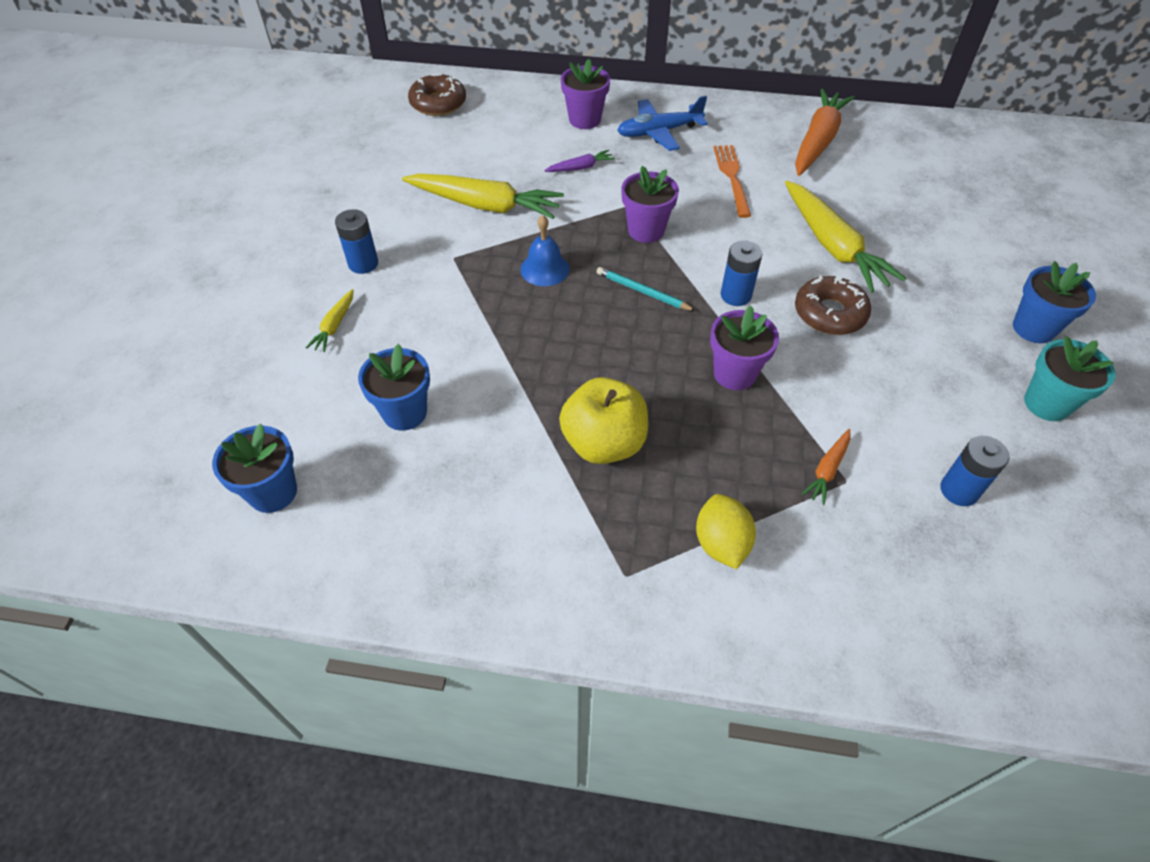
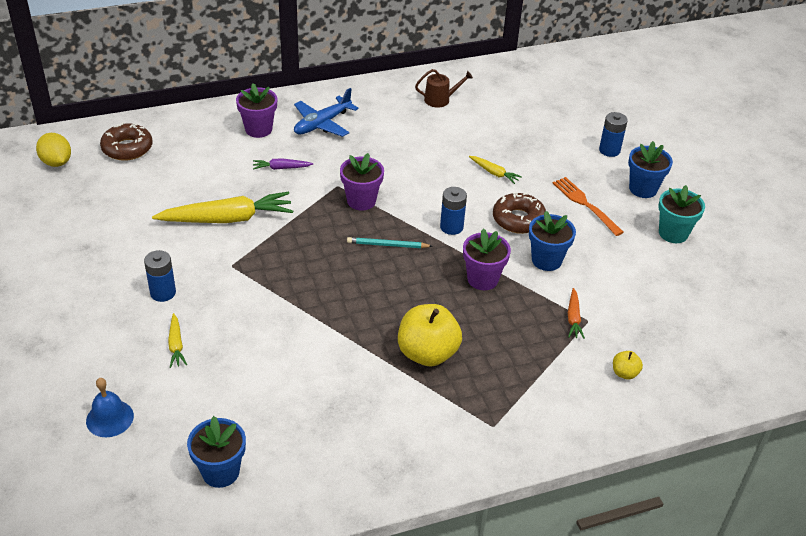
camera: 30 degrees left, 10 degrees down
blue flower pot [358,344,430,431] -> blue flower pot moved to [529,211,576,271]
blue bell [520,215,570,286] -> blue bell moved to [86,378,134,437]
purple carrot [545,150,615,172] -> purple carrot turned 135 degrees counterclockwise [253,159,313,170]
yellow lemon [696,494,756,569] -> yellow lemon moved to [36,133,71,167]
orange fork [713,145,751,218] -> orange fork moved to [552,177,624,236]
yellow carrot [785,181,906,293] -> yellow carrot [469,156,522,184], size x0.46
orange carrot [795,89,855,176] -> brown watering can [415,69,473,108]
blue battery [940,436,1009,506] -> blue battery moved to [599,112,628,157]
none -> yellow apple [613,351,643,379]

